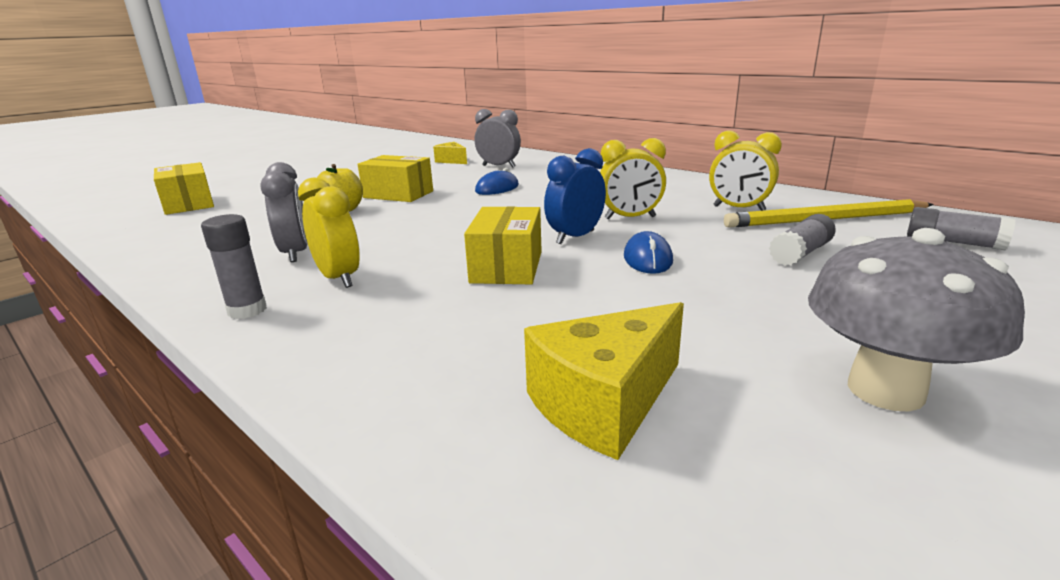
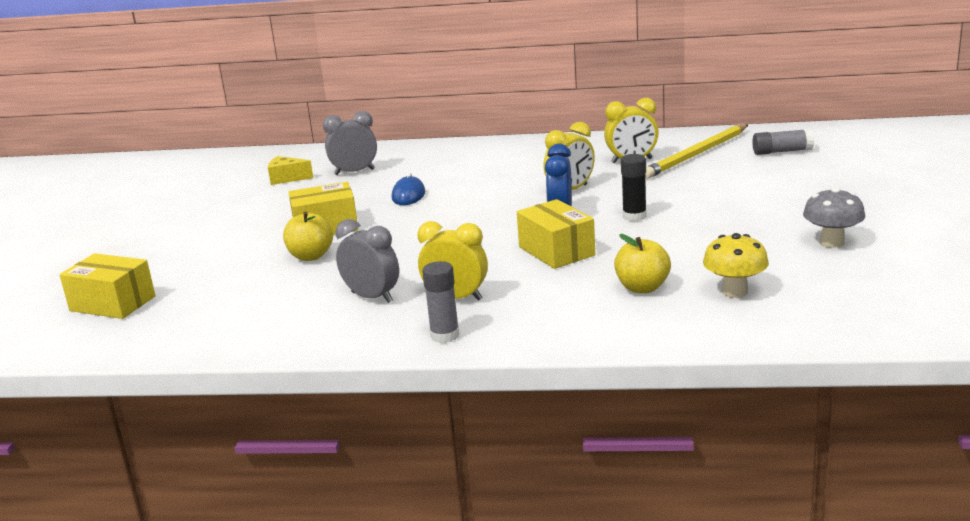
camera: 35 degrees left, 0 degrees up
yellow cheese [524,302,684,460] -> yellow mushroom [703,233,769,298]
blue mouse [624,231,673,274] -> black glue stick [621,154,647,221]
grey glue stick [769,214,836,266] -> none
grey mushroom [808,228,1025,411] -> grey mushroom [803,187,865,248], size x0.66
none -> yellow apple [614,234,671,293]

